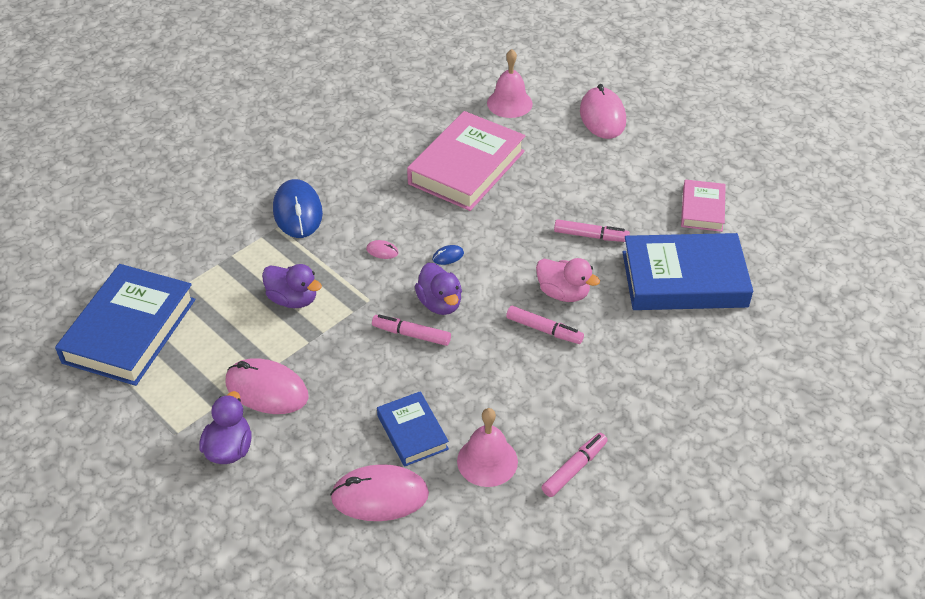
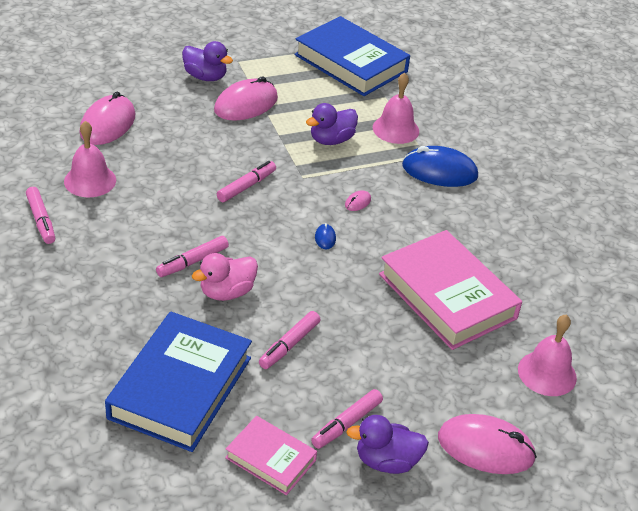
camera: 110 degrees right, 5 degrees down
blue book [377,391,449,467] -> none
purple duck [415,263,462,315] -> purple duck moved to [346,415,429,474]
none -> pink marker [311,389,383,449]
none -> pink bell [373,72,419,144]

